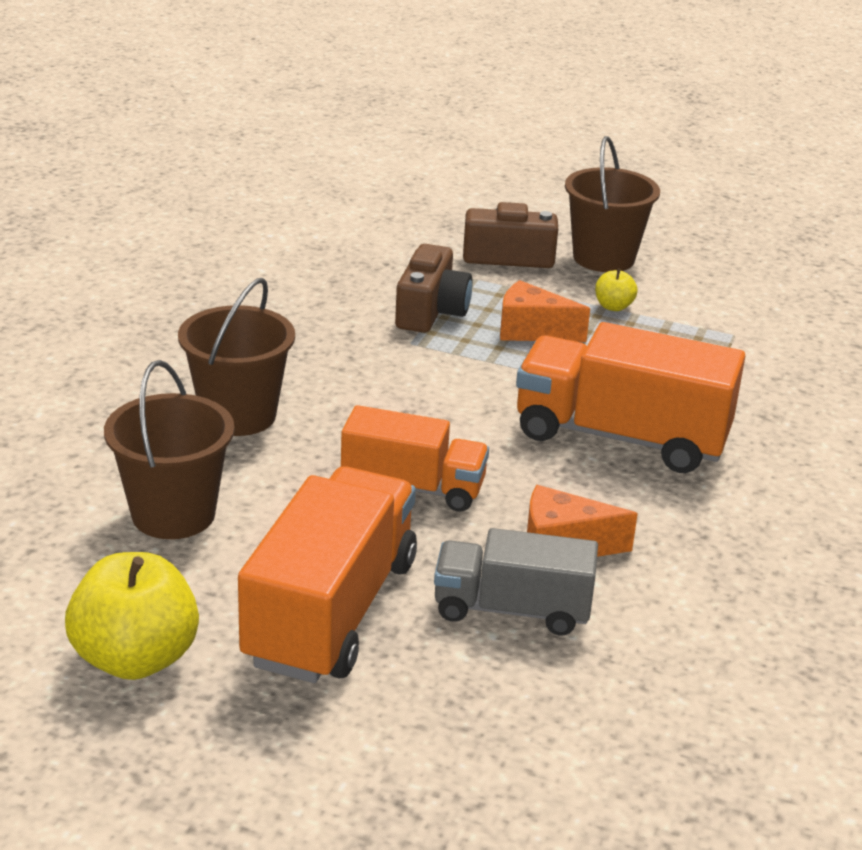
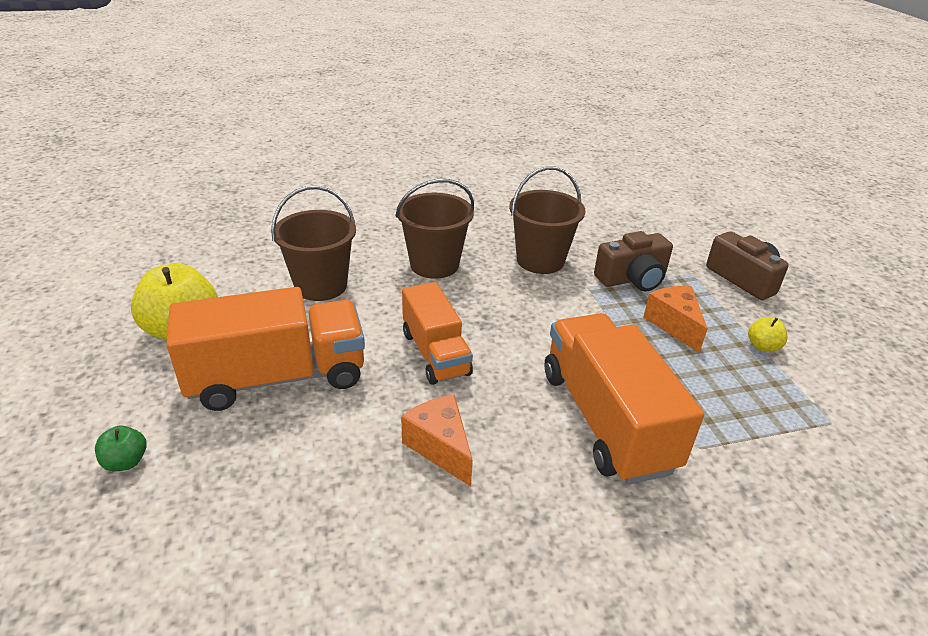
camera: 55 degrees right, 5 degrees up
grey truck [434,528,598,635] -> none
brown bucket [565,136,660,272] -> brown bucket moved to [509,166,585,274]
none -> green apple [95,425,146,471]

